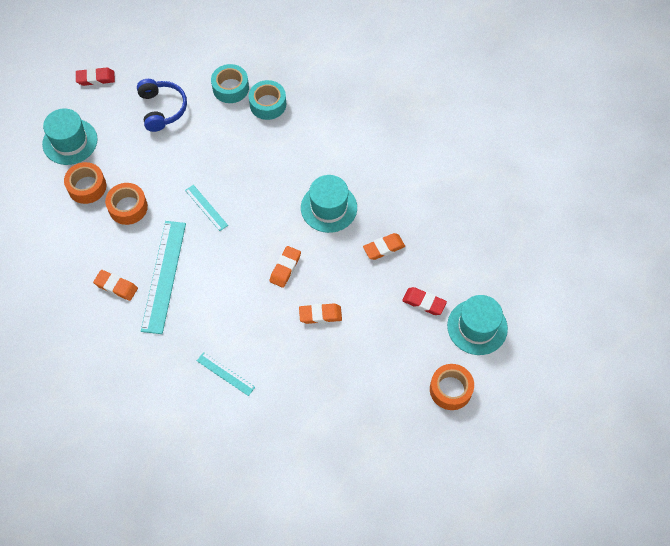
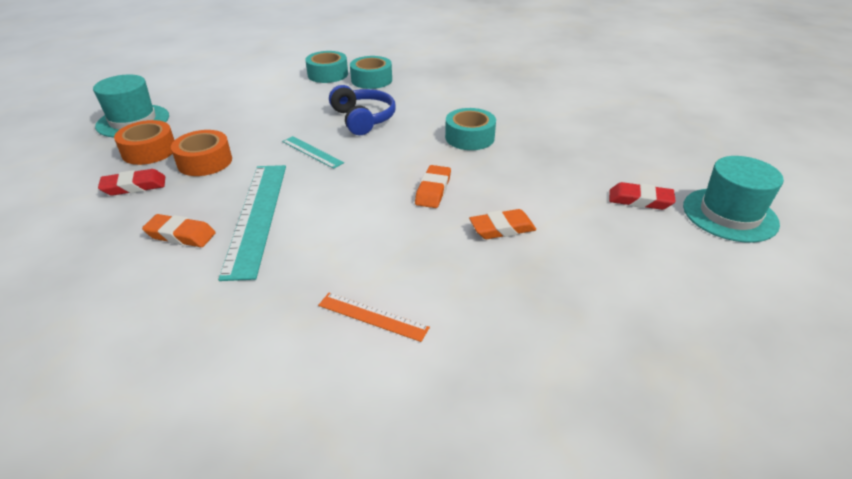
camera: 10 degrees left, 25 degrees down
red eraser [76,68,115,86] -> red eraser moved to [98,169,165,196]
blue headphones [137,79,187,132] -> blue headphones moved to [329,85,396,135]
turquoise ruler [197,352,255,396] -> orange ruler [318,293,430,342]
turquoise hat [301,175,357,233] -> turquoise tape [445,108,496,150]
orange eraser [363,233,405,260] -> none
orange tape [430,364,474,410] -> none

